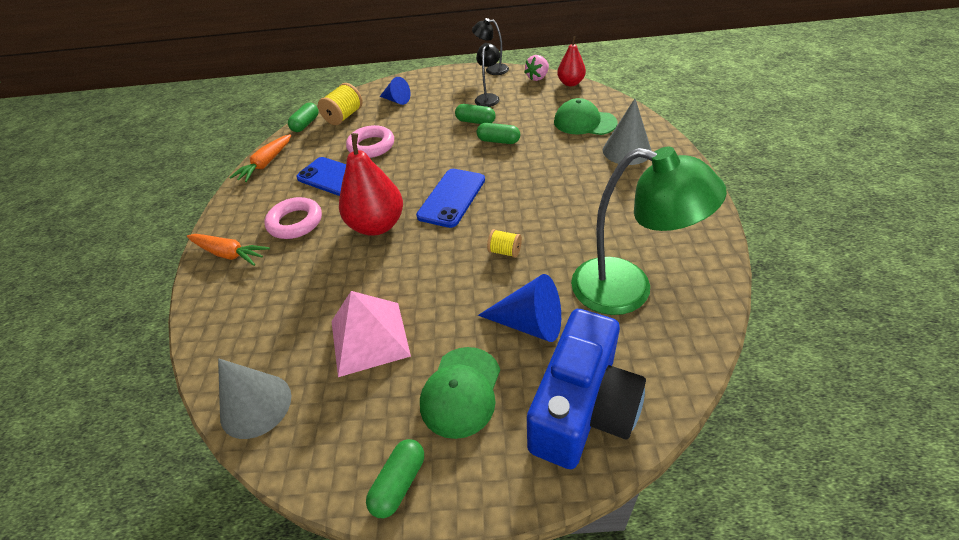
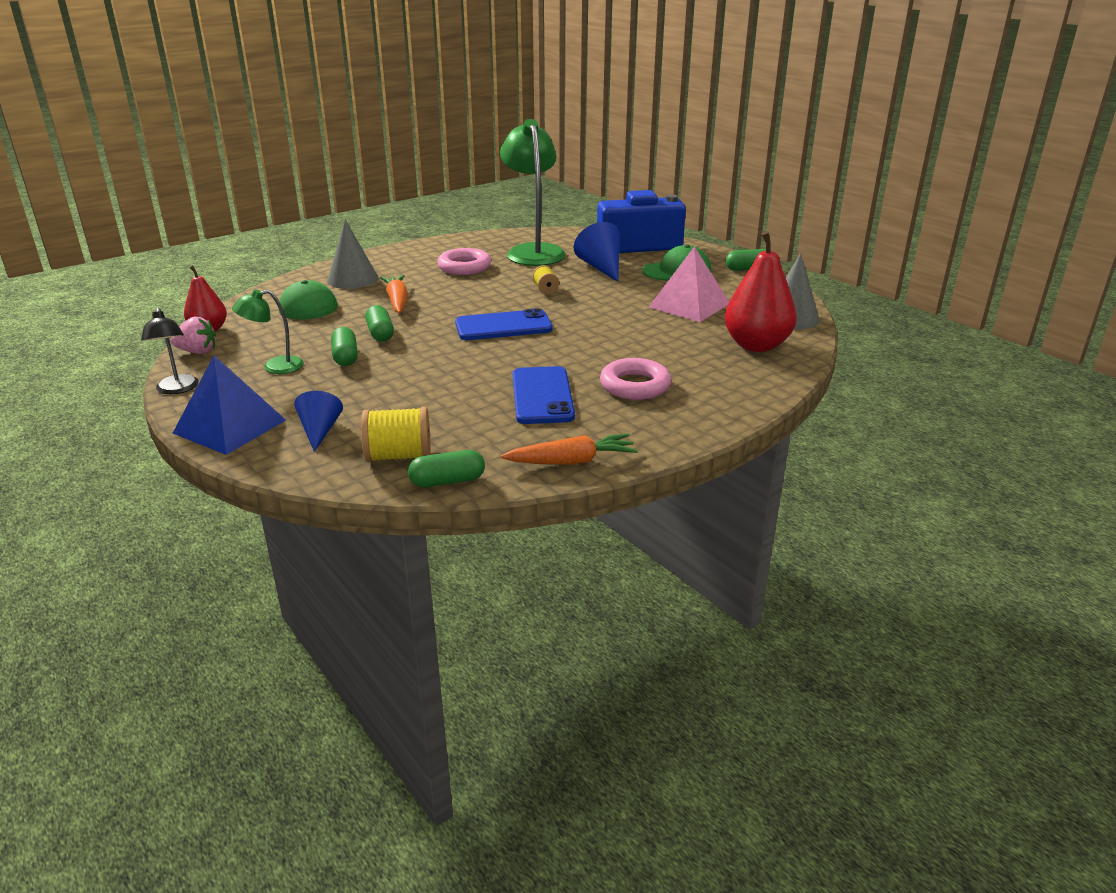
camera: 130 degrees left, 15 degrees down
orange carrot [187,234,270,266] -> orange carrot moved to [380,275,408,313]
red pear [339,133,403,236] -> red pear moved to [724,231,797,352]
pink ring [346,125,394,158] -> pink ring moved to [437,248,491,275]
black lamp [475,43,500,107] -> green lamp [232,289,304,374]
none -> blue pyramid [173,355,286,455]

